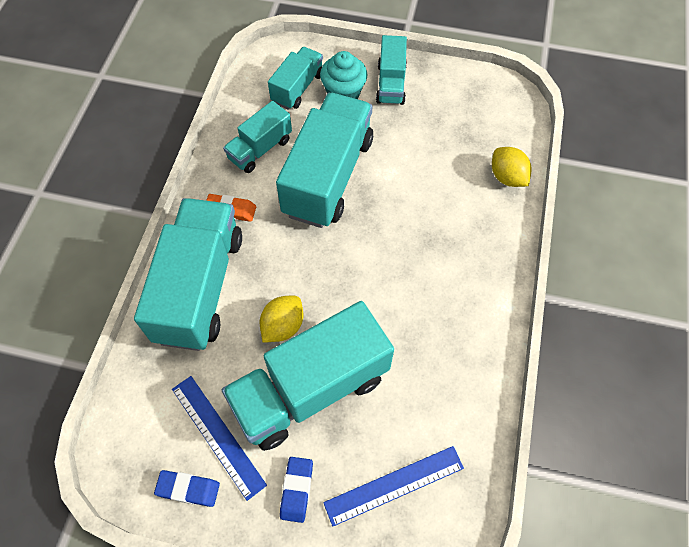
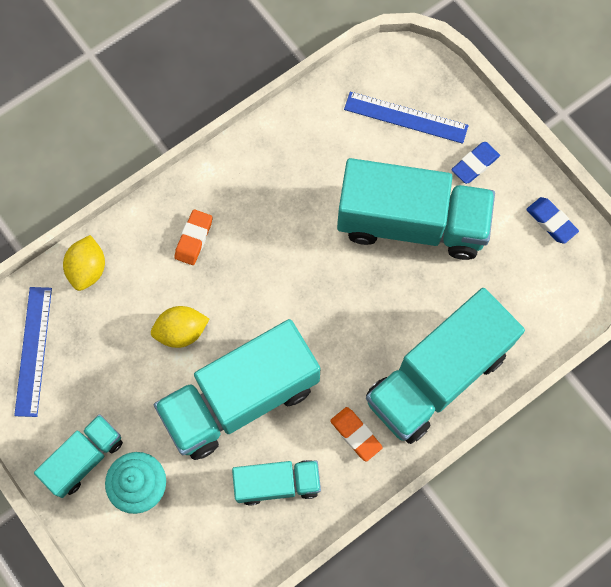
camera: 140 degrees left, 10 degrees up
blue ruler [172,376,267,501] -> blue ruler moved to [14,287,52,417]
yellow lemon [260,296,303,343] -> yellow lemon moved to [151,306,209,348]
turquoise truck [268,47,323,110] -> none
none -> orange eraser [175,209,212,265]

